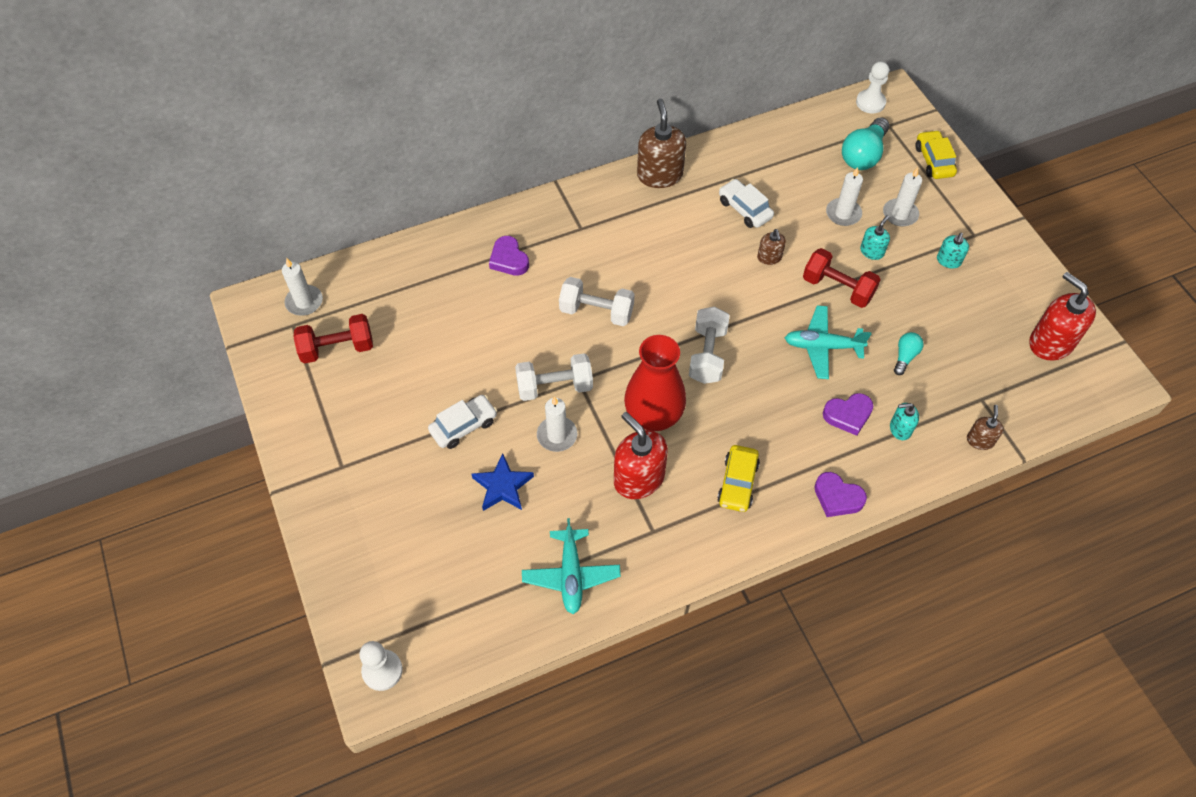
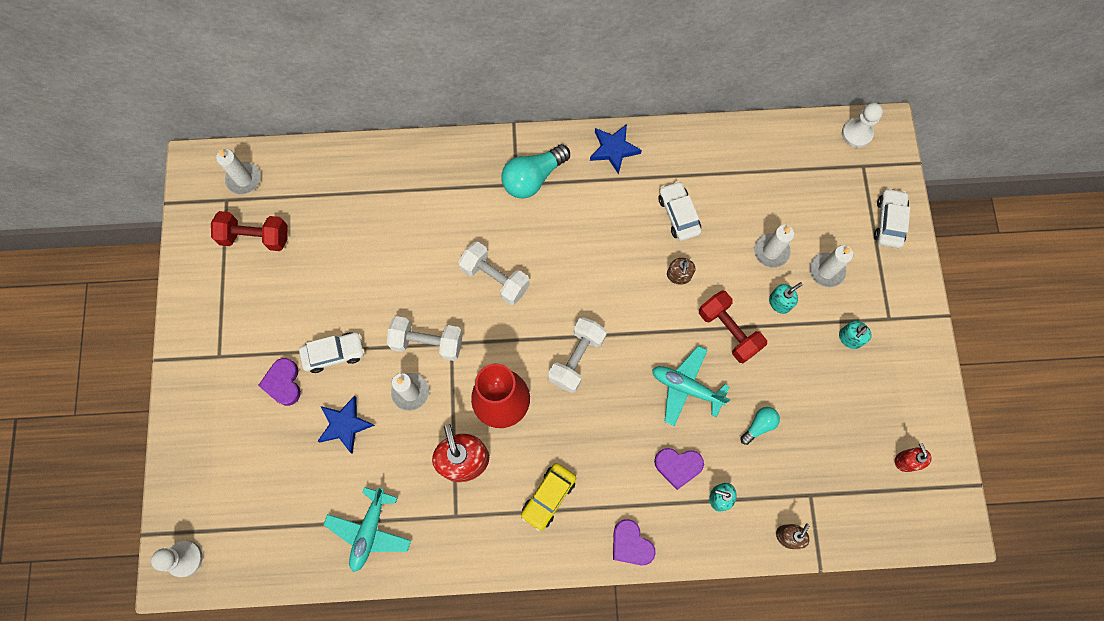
camera: 20 degrees right, 15 degrees up
purple heart [489,236,529,276] -> purple heart moved to [258,358,301,406]
brown soap dispenser [637,99,686,188] -> blue star [590,124,642,175]
turquoise light bulb [842,117,889,170] -> turquoise light bulb moved to [501,144,570,199]
yellow car [915,130,957,179] -> white car [874,188,910,248]
red soap dispenser [1029,272,1096,361] -> red soap dispenser [895,443,931,472], size x0.52

